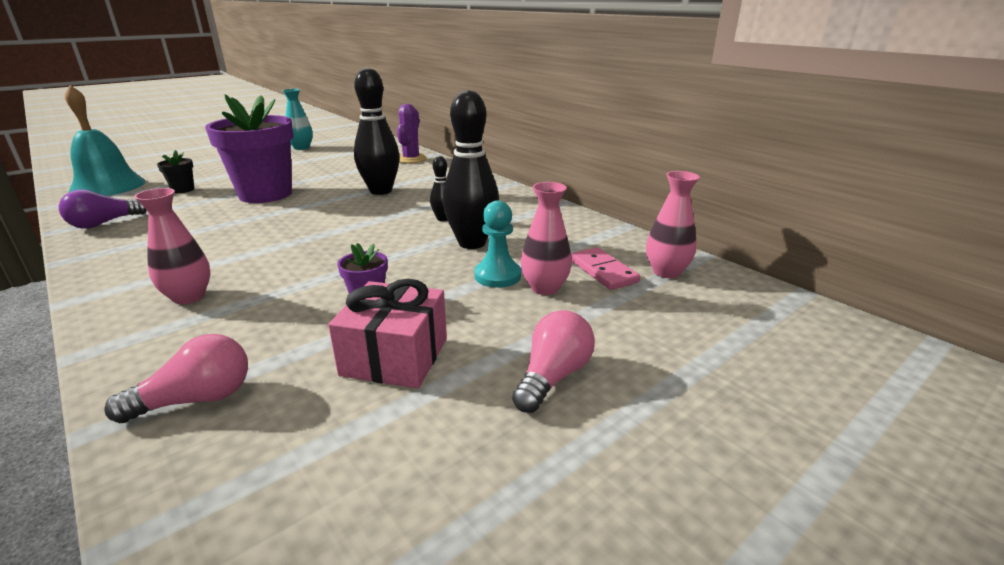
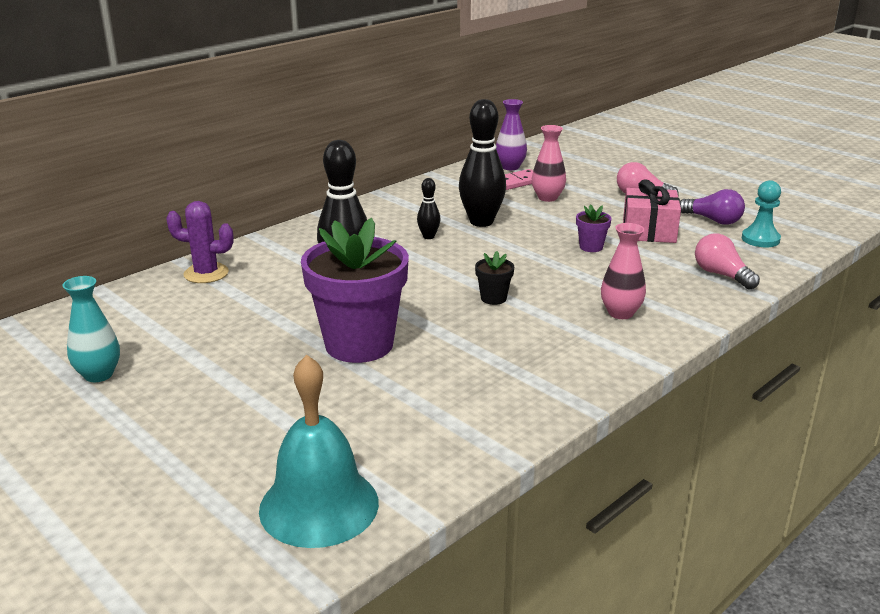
camera: 95 degrees left, 0 degrees up
purple light bulb [59,189,147,229] -> purple light bulb moved to [680,189,745,225]
black flower pot [157,150,194,193] -> black flower pot moved to [475,251,514,305]
turquoise pawn [474,201,521,288] -> turquoise pawn moved to [742,180,781,247]
pink vase [646,171,700,278] -> purple vase [496,99,527,170]

